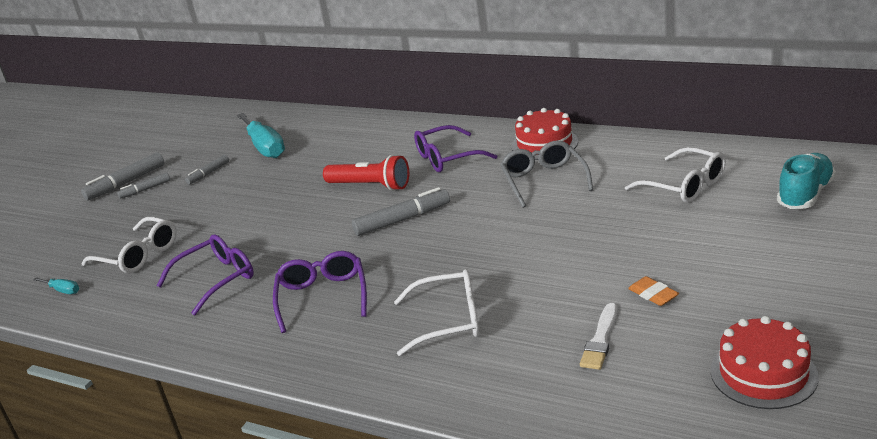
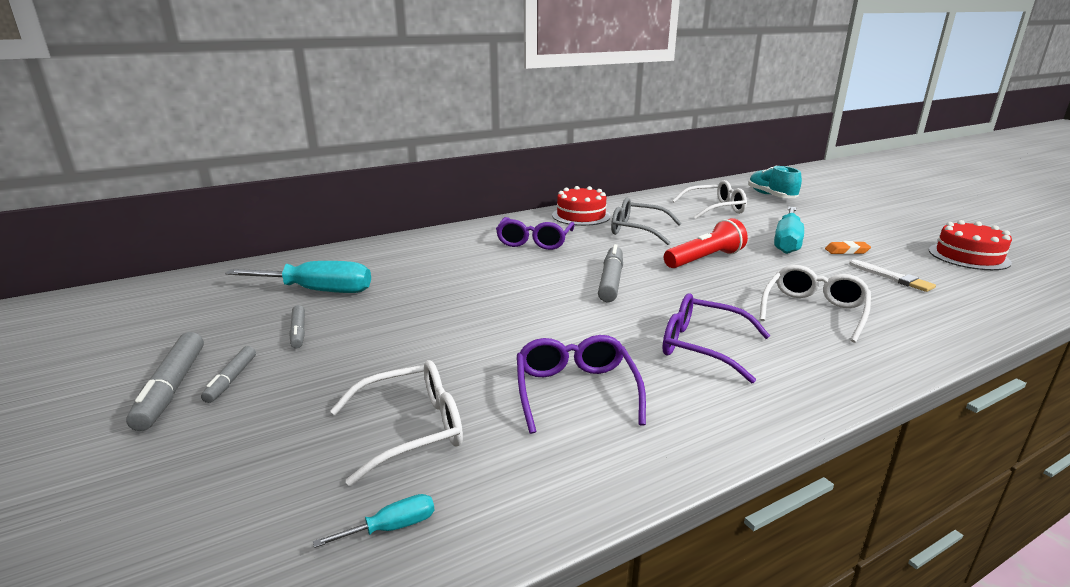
camera: 60 degrees left, 5 degrees down
red flashlight [323,155,409,191] -> red flashlight moved to [664,218,748,268]
none -> turquoise screwdriver [774,206,804,254]

